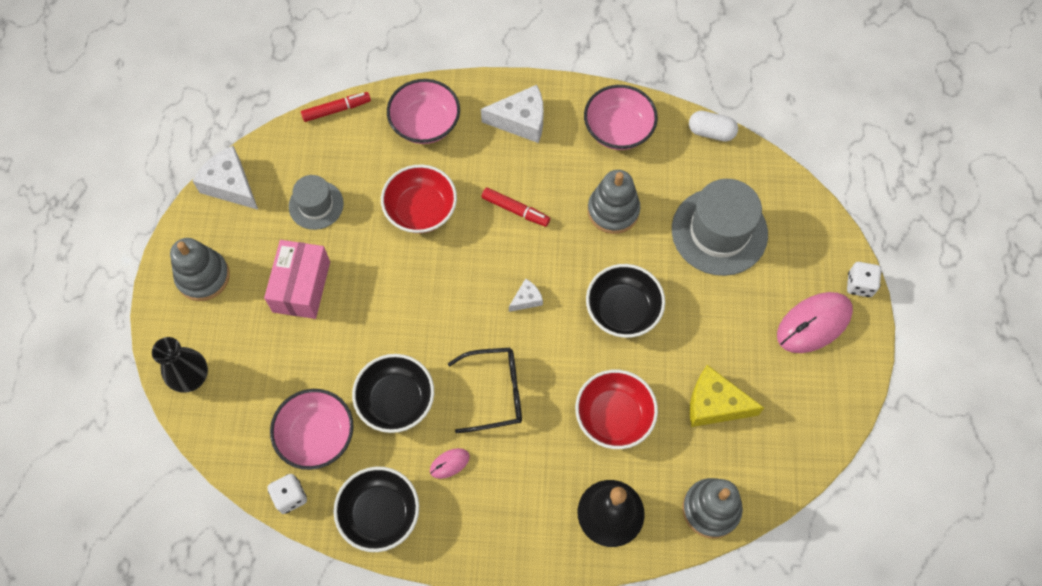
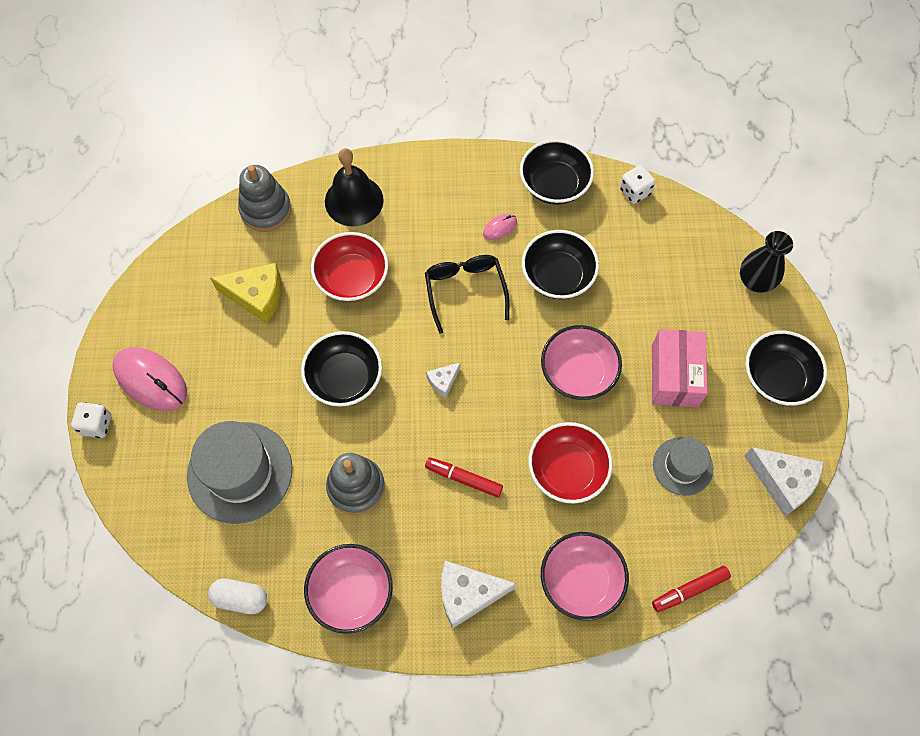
camera: 175 degrees right, 0 degrees up
grey stacking toy [170,238,230,301] -> black bowl [745,330,827,406]
pink bowl [270,389,354,470] -> pink bowl moved to [541,325,622,400]
black glasses [448,348,522,433] -> black glasses turned 90 degrees clockwise [425,255,509,334]
pink mouse [777,292,853,353] -> pink mouse turned 75 degrees clockwise [112,347,187,411]

